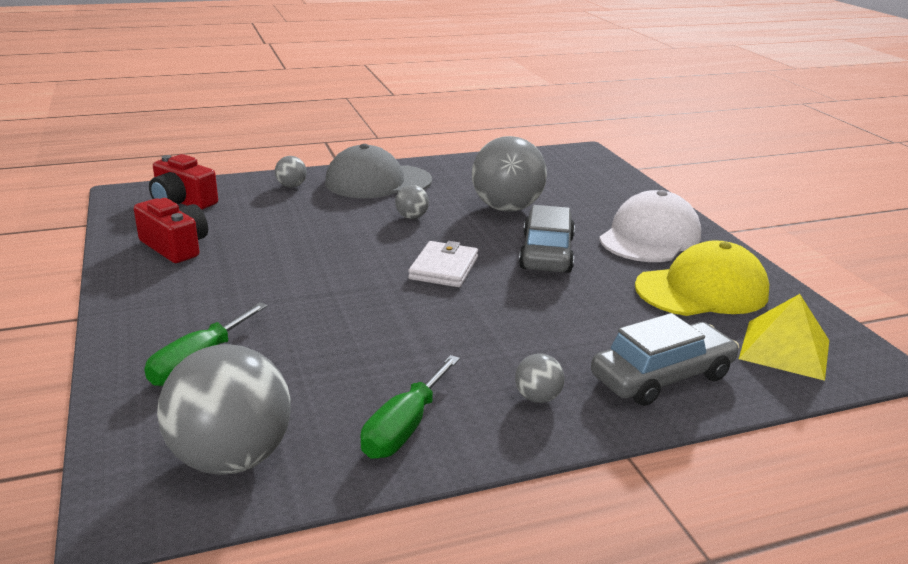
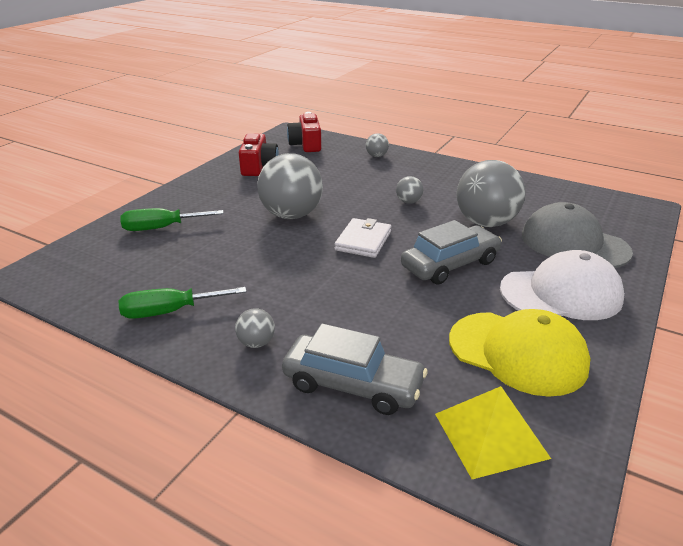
camera: 50 degrees right, 5 degrees up
grey ball [157,344,291,475] -> grey ball moved to [257,153,323,219]
grey cap [325,144,432,198] -> grey cap moved to [522,202,633,268]
white wallet [408,241,478,287] -> white wallet turned 45 degrees counterclockwise [335,218,391,258]

